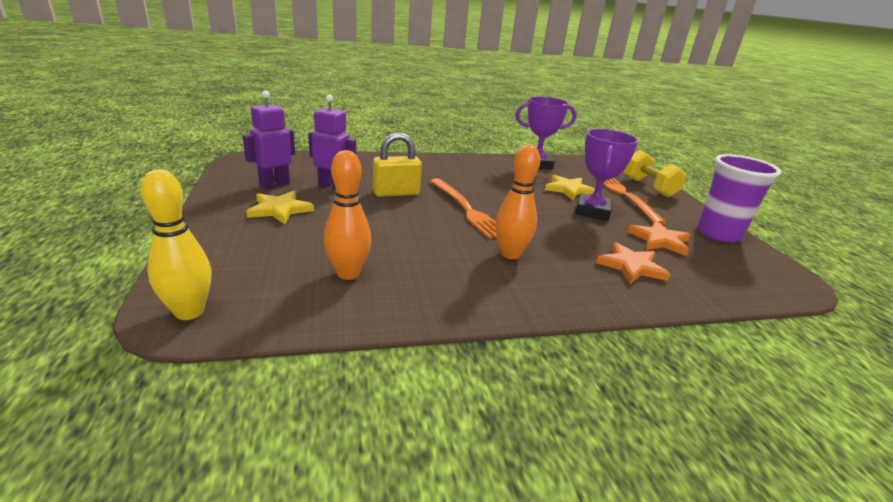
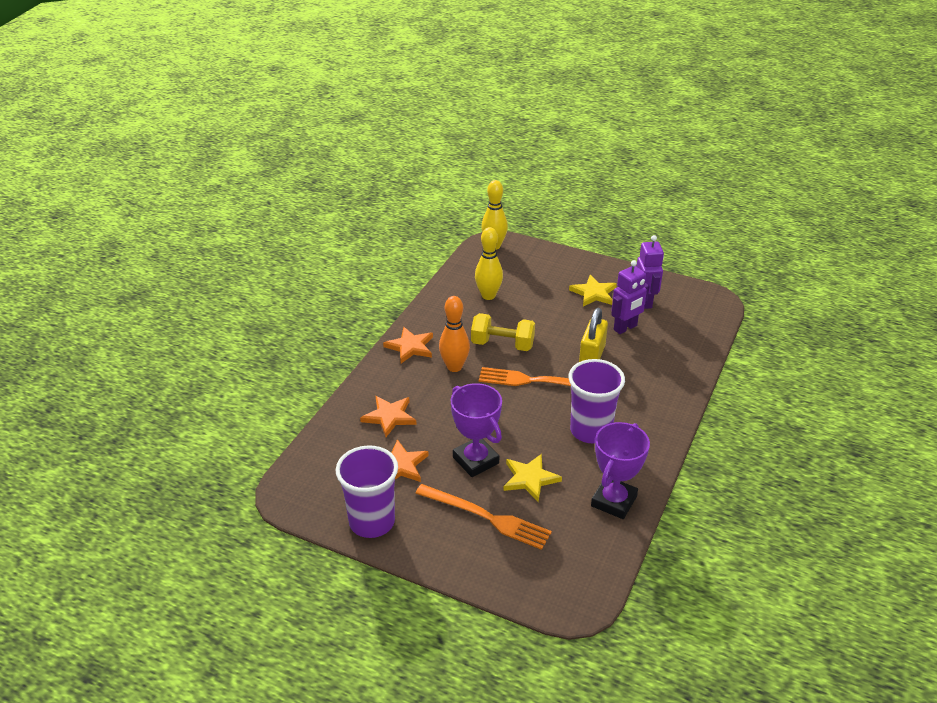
camera: 130 degrees right, 10 degrees up
orange bowling pin [324,150,371,280] -> yellow bowling pin [475,227,503,300]
yellow dumbbell [624,150,686,197] -> yellow dumbbell moved to [471,313,535,351]
none -> orange star [383,327,433,363]
none -> purple cup [568,359,625,444]

